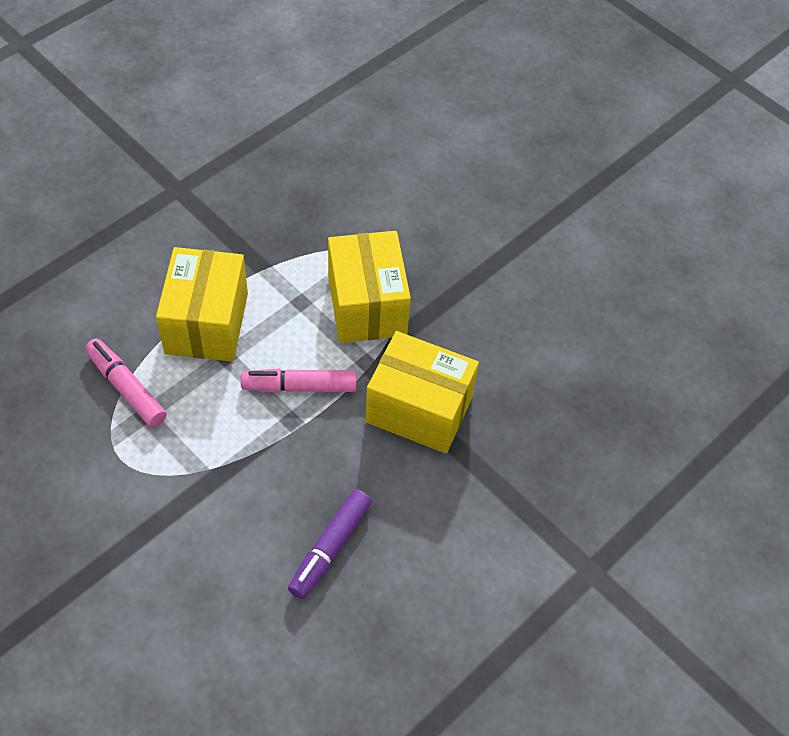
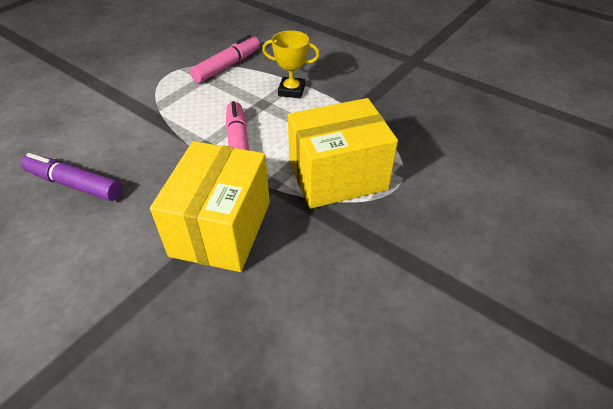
camera: 85 degrees right, 10 degrees down
yellow box [156,247,248,362] -> yellow trophy [262,30,320,98]

